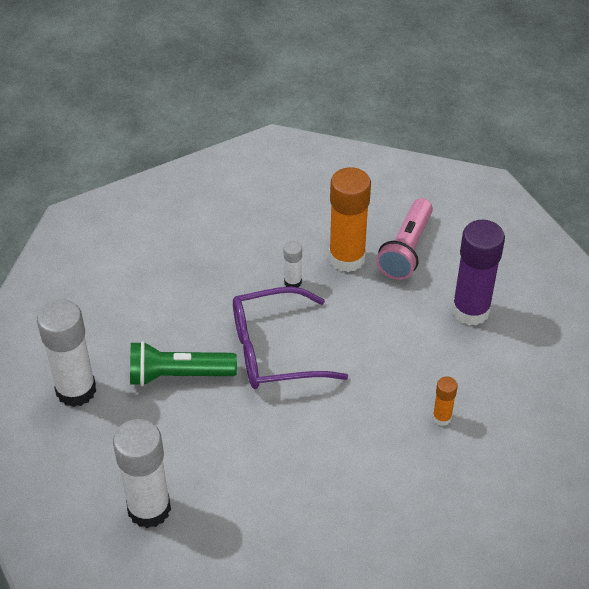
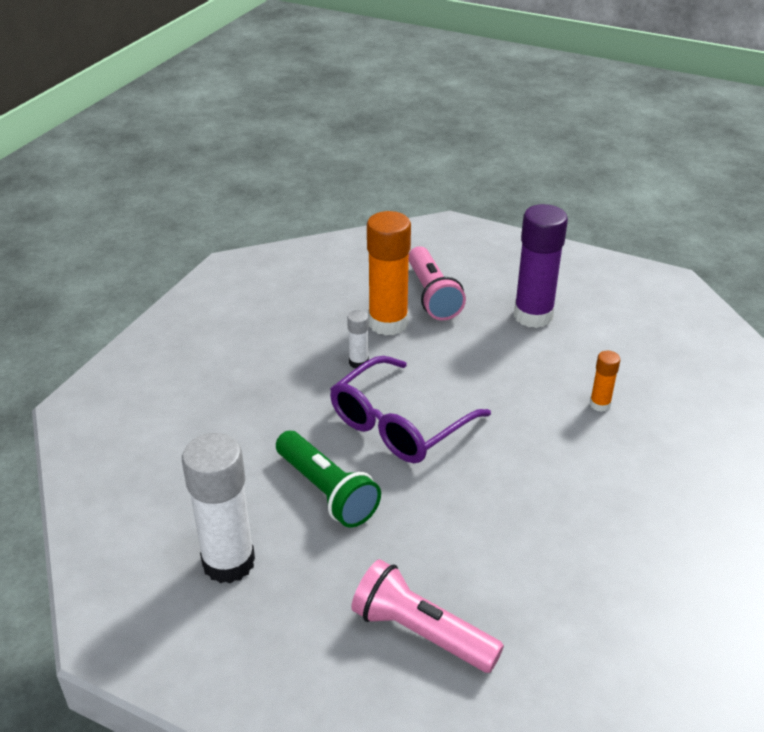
camera: 35 degrees left, 10 degrees down
white glue stick [113,419,171,528] -> pink flashlight [351,559,504,673]
green flashlight [130,341,237,386] -> green flashlight turned 90 degrees counterclockwise [276,431,381,528]

